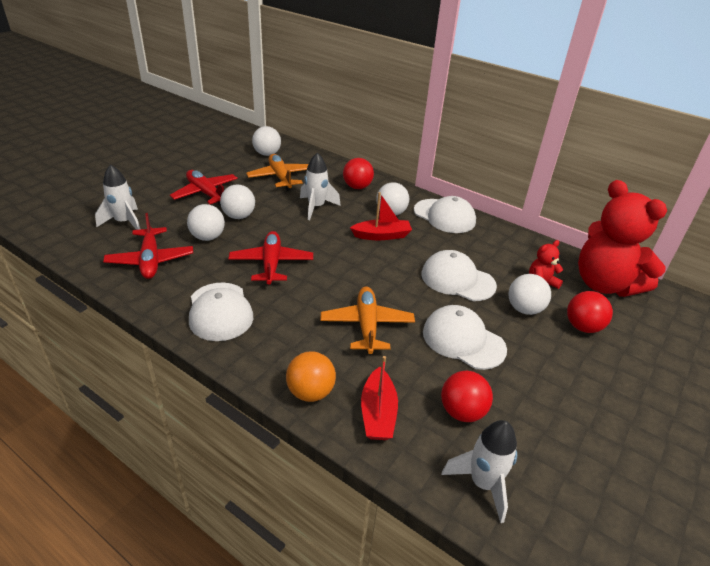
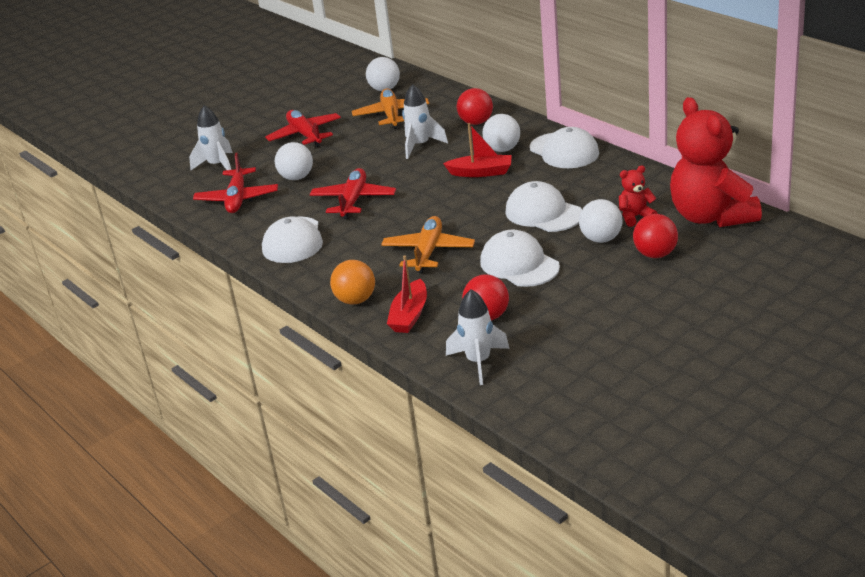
camera: 20 degrees right, 5 degrees down
white ball [220,184,255,219] -> none

